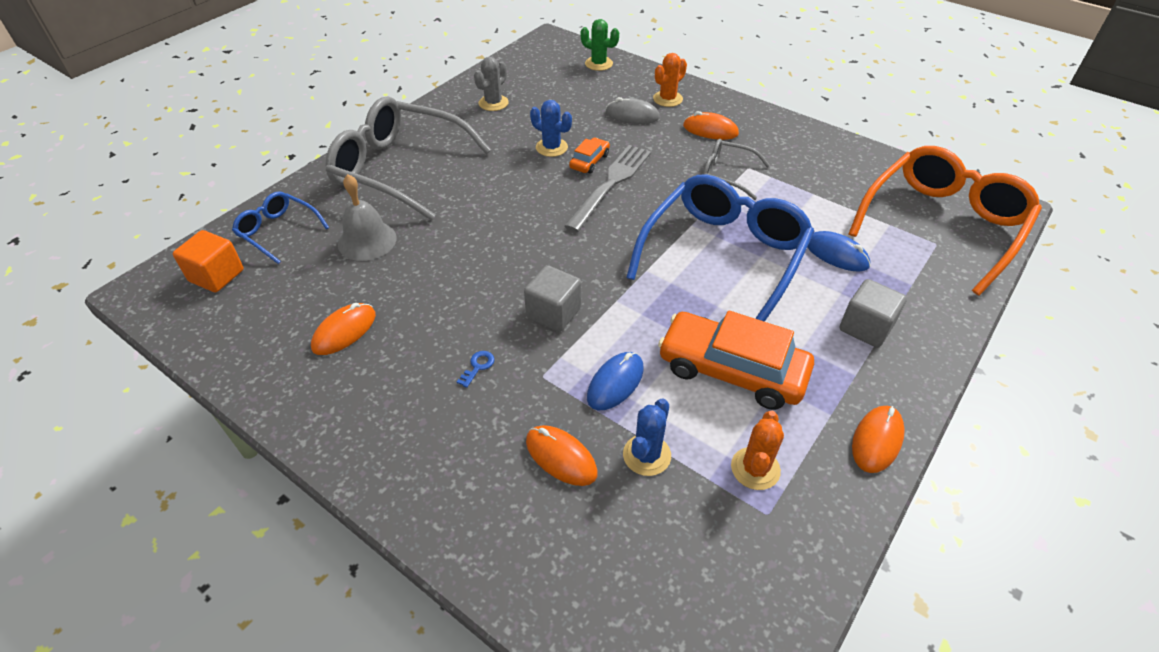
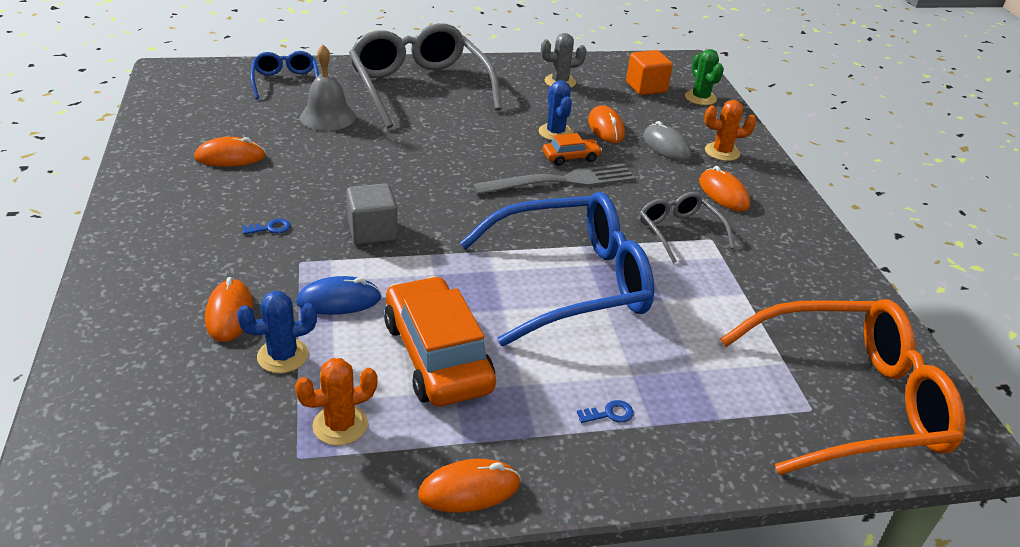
camera: 40 degrees right, 10 degrees down
orange cube [173,230,244,292] -> orange cube moved to [626,50,673,95]
blue mouse [808,231,871,272] -> none
grey cube [840,279,907,348] -> blue key [577,400,634,423]
none -> orange mouse [588,105,625,143]

